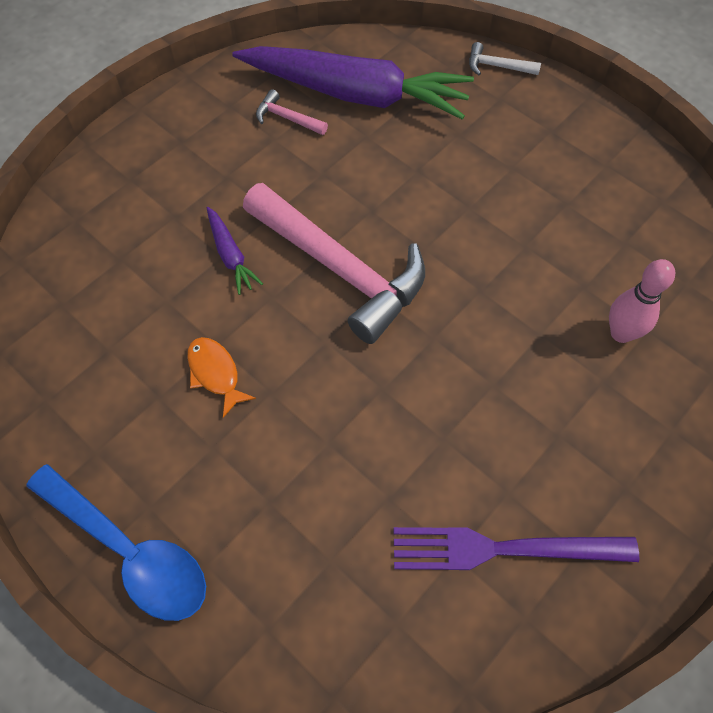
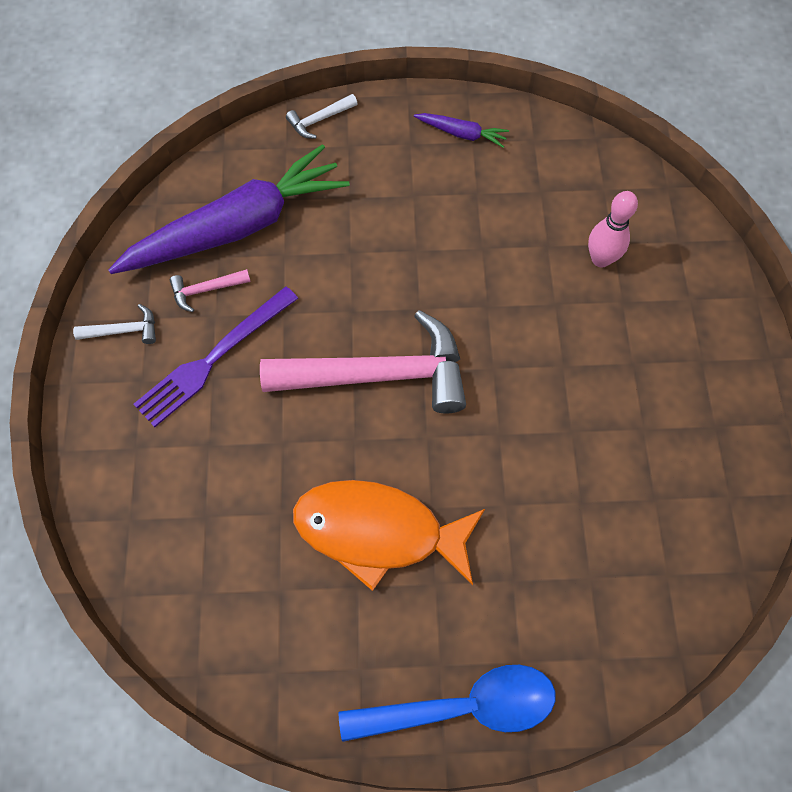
camera: 45 degrees left, 5 degrees up
orange fish [187,337,256,418] -> orange fish [293,480,485,591], size x2.13
purple carrot [207,207,263,295] -> purple carrot moved to [414,113,509,148]
purple fork [394,527,639,570] -> purple fork moved to [133,286,298,427]
none -> white hammer [73,304,156,344]

